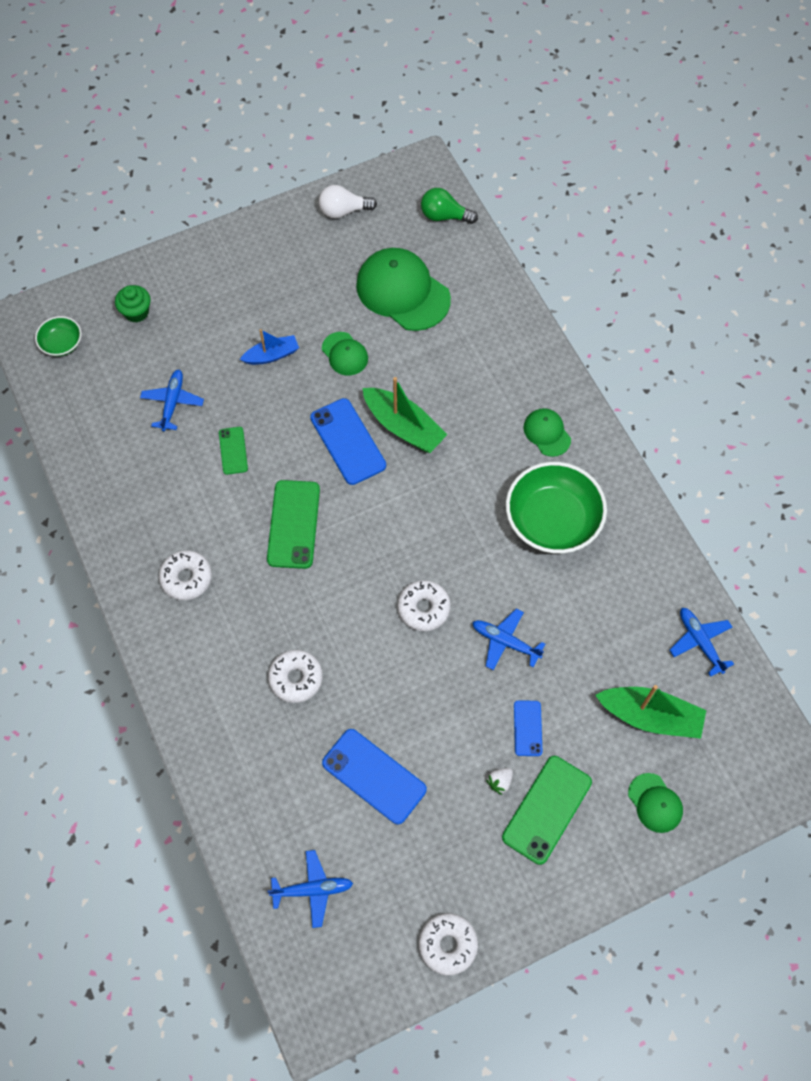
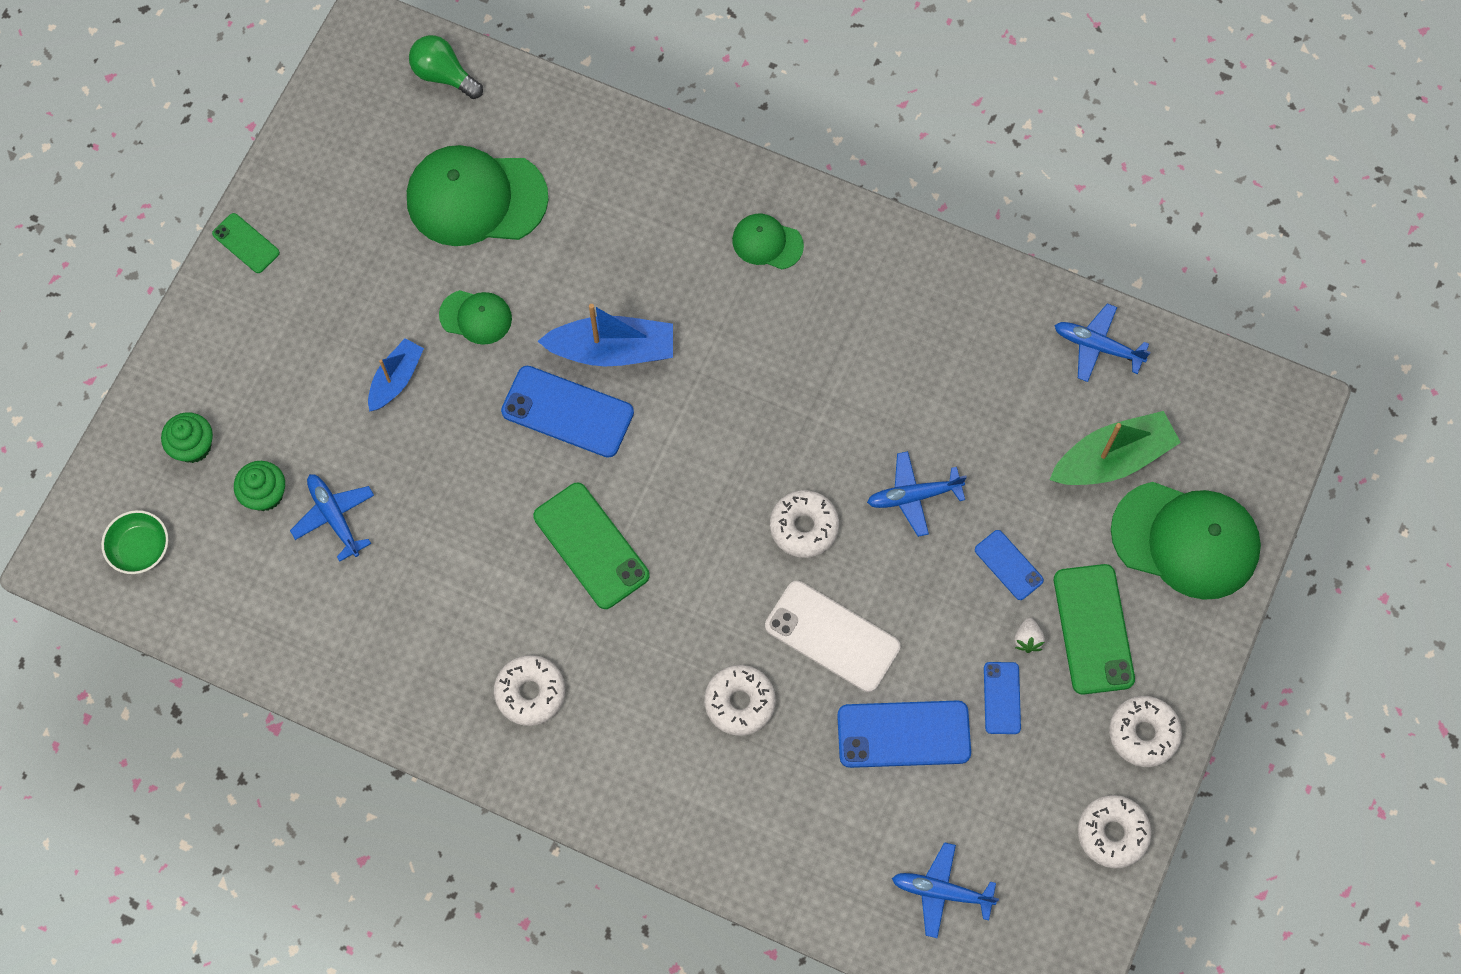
camera: 40 degrees left, 5 degrees up
green phone [219,427,248,475] -> green phone moved to [212,213,280,273]
blue plane [267,850,353,928] -> blue plane turned 120 degrees counterclockwise [892,842,999,938]
white light bulb [319,185,377,218] -> none
green boat [362,377,448,453] -> blue boat [537,304,673,367]
green light bulb [421,188,478,224] -> green light bulb turned 60 degrees clockwise [409,35,483,99]
green bowl [506,462,607,553] -> none
green cap [628,773,683,833] -> green cap [1111,482,1261,600], size x1.97
none -> green cupcake [234,461,285,511]
none -> white phone [765,581,901,692]
none -> blue phone [984,662,1021,734]
none -> white donut [1109,696,1182,767]

